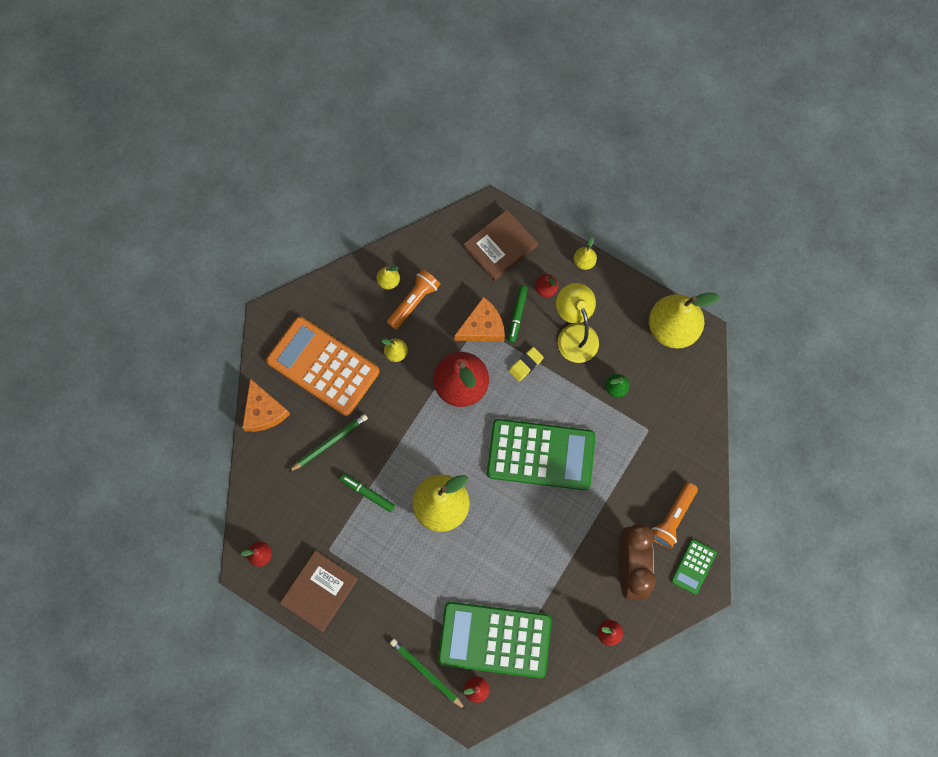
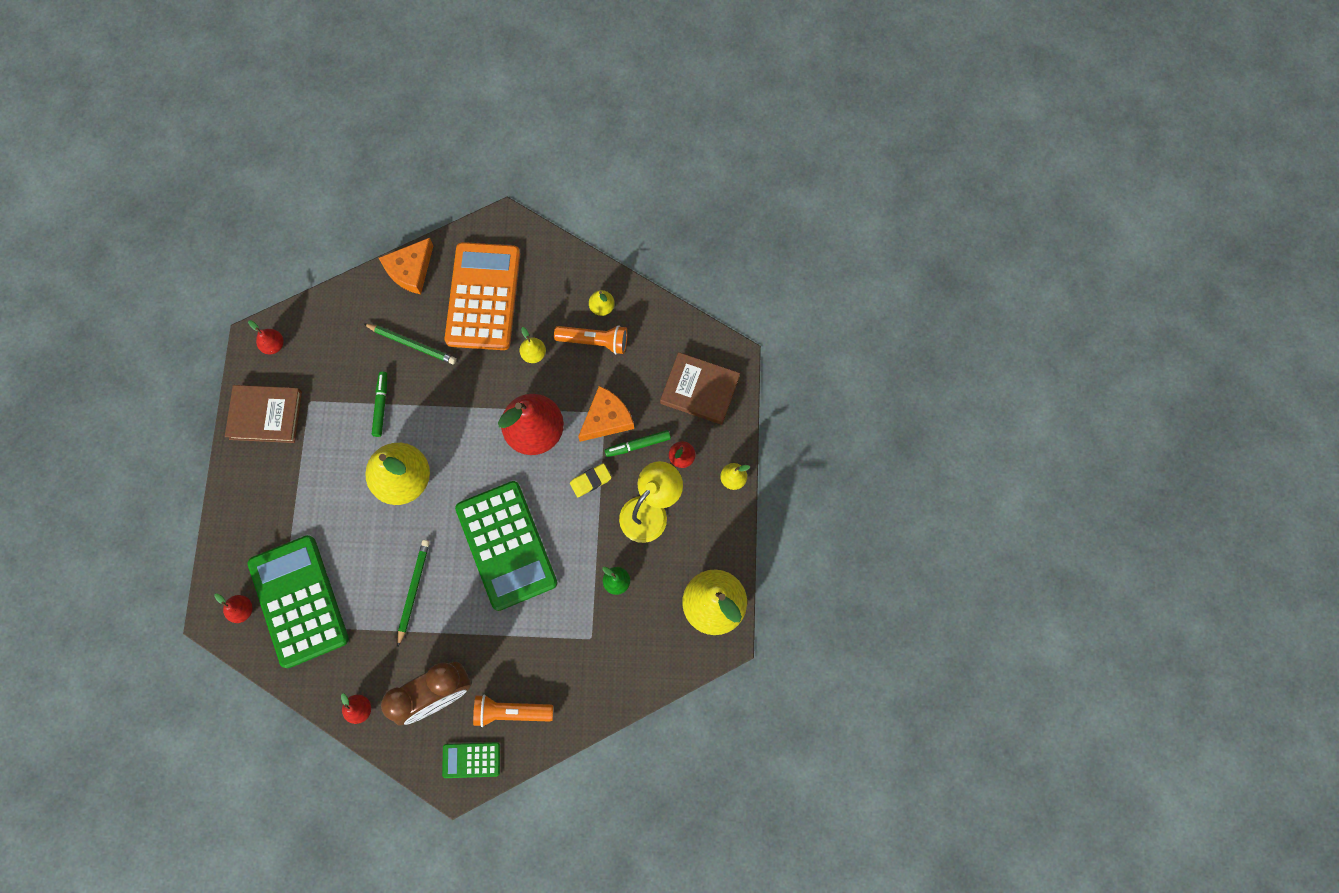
camera: 60 degrees right, 0 degrees up
green pencil [390,639,466,710] -> green pencil moved to [397,540,430,646]
orange cheese [454,297,505,342] -> orange cheese turned 75 degrees counterclockwise [578,386,634,442]
yellow eraser [509,347,544,382] -> yellow eraser turned 45 degrees counterclockwise [570,463,612,497]

